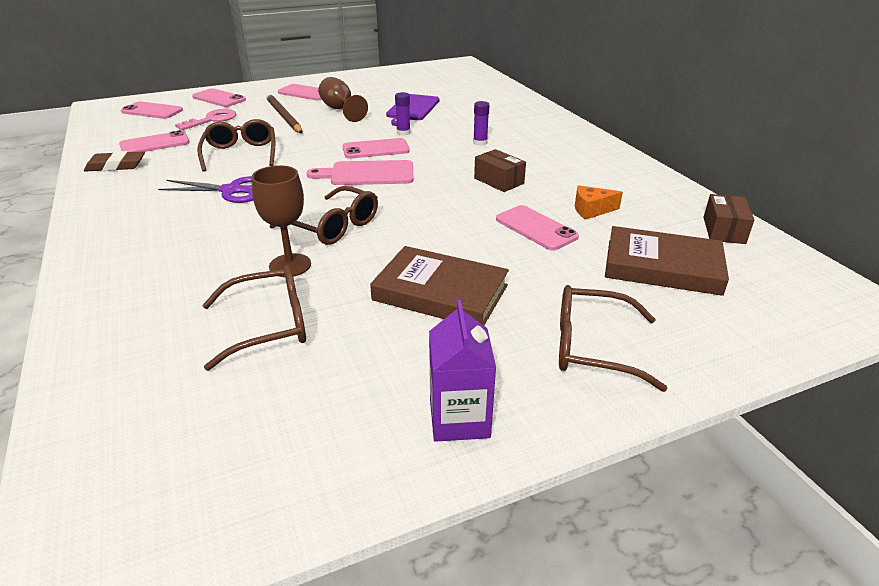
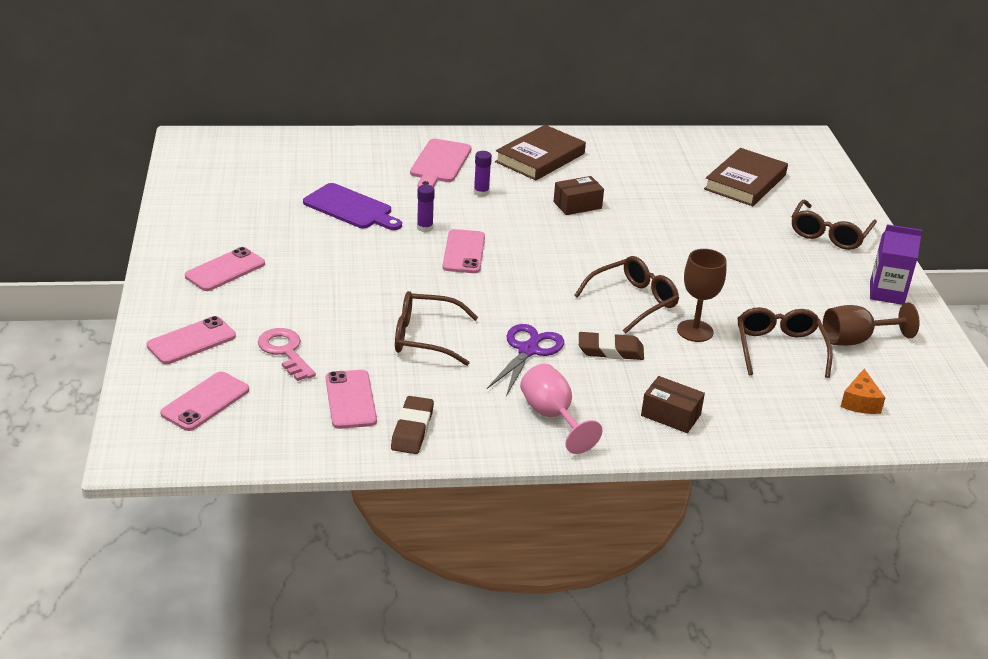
camera: 75 degrees left, 0 degrees up
brown pencil [266,94,303,133] -> none
pink cutting board [306,160,414,185] -> pink cutting board moved to [410,139,471,187]
brown goblet [318,77,368,122] -> brown goblet moved to [823,302,920,346]
brown book [370,246,509,325] -> brown book moved to [495,125,586,180]
pink phone [496,205,579,250] -> none
orange cheese [575,185,623,220] -> orange cheese moved to [841,369,885,414]
brown box [703,194,754,244] -> brown box moved to [641,376,705,433]
none -> pink goblet [520,364,602,454]
none -> brown eraser [579,332,644,360]

